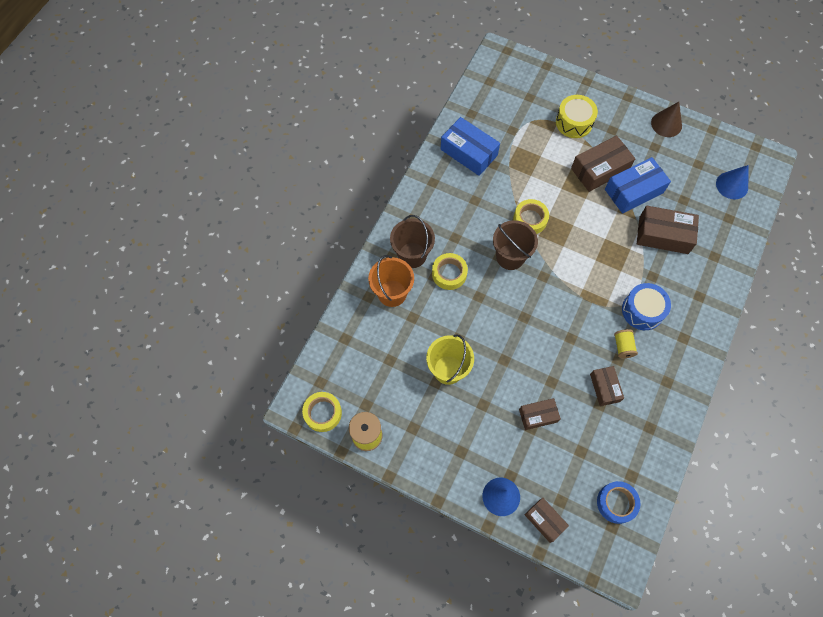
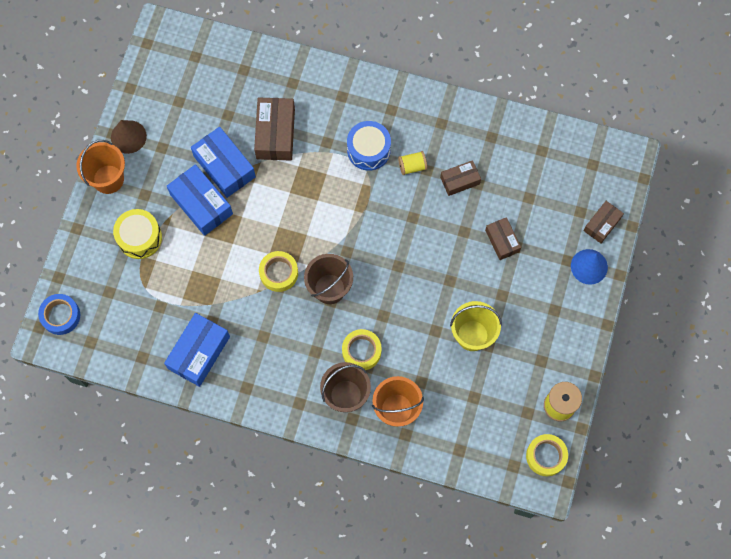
camera: 100 degrees left, 5 degrees up
brown box [571,135,635,192] -> blue box [167,164,233,236]
blue tape [597,481,640,524] -> blue tape moved to [38,294,80,335]
blue cone [716,165,749,199] -> none
none -> orange bucket [77,140,125,194]

